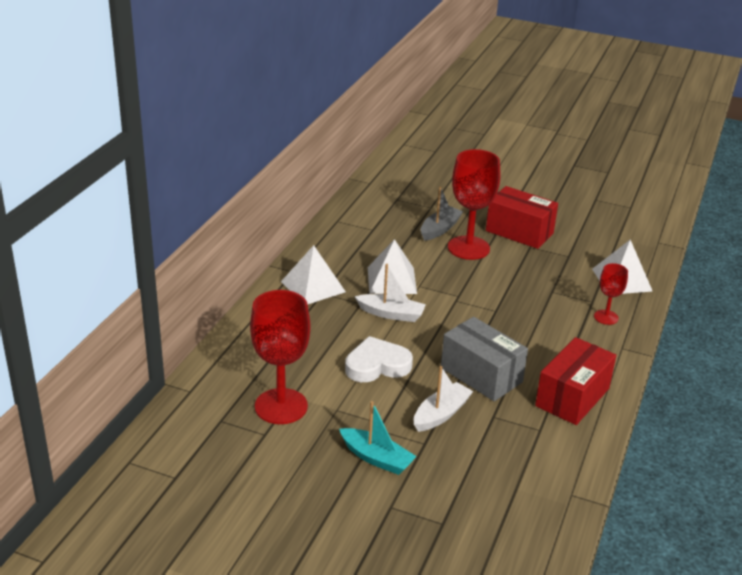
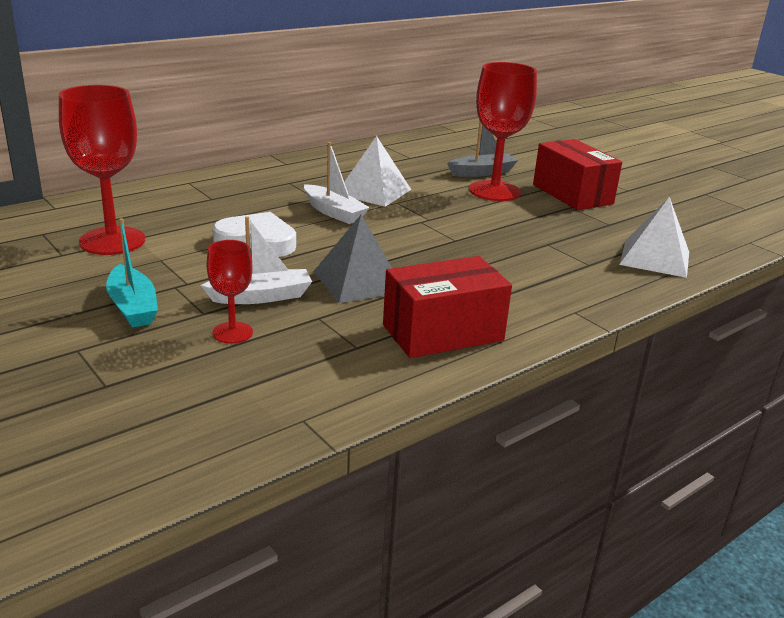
camera: 30 degrees right, 5 degrees down
white pyramid [281,245,346,304] -> none
grey box [441,317,528,401] -> grey pyramid [313,214,392,303]
red goblet [594,263,628,325] -> red goblet moved to [207,240,253,344]

